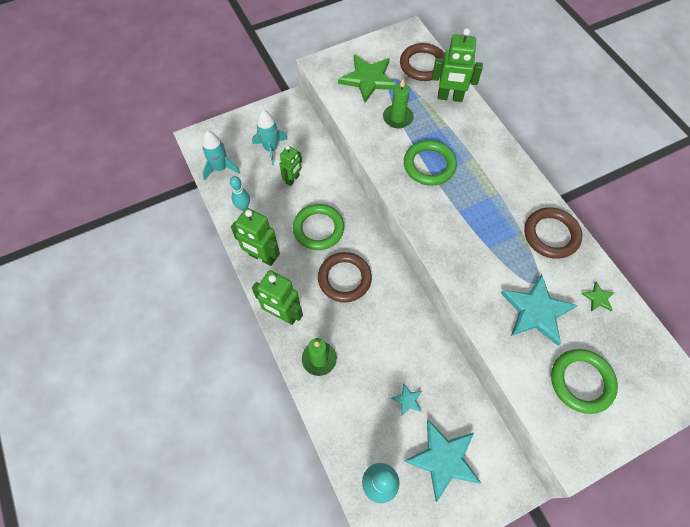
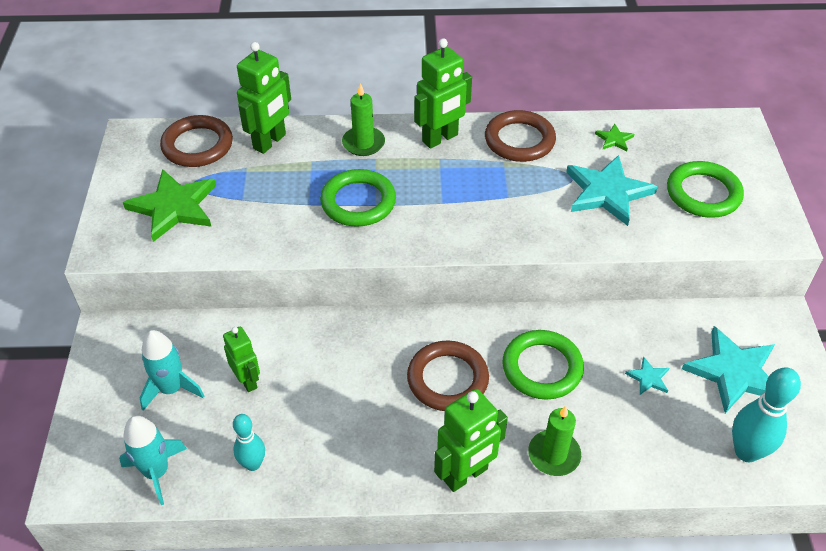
camera: 65 degrees left, 15 degrees down
green robot [231,208,280,266] -> green robot moved to [414,38,472,149]
green ring [293,204,344,250] -> green ring moved to [503,330,584,400]
green candle [383,79,413,128] -> green candle moved to [342,83,385,156]

